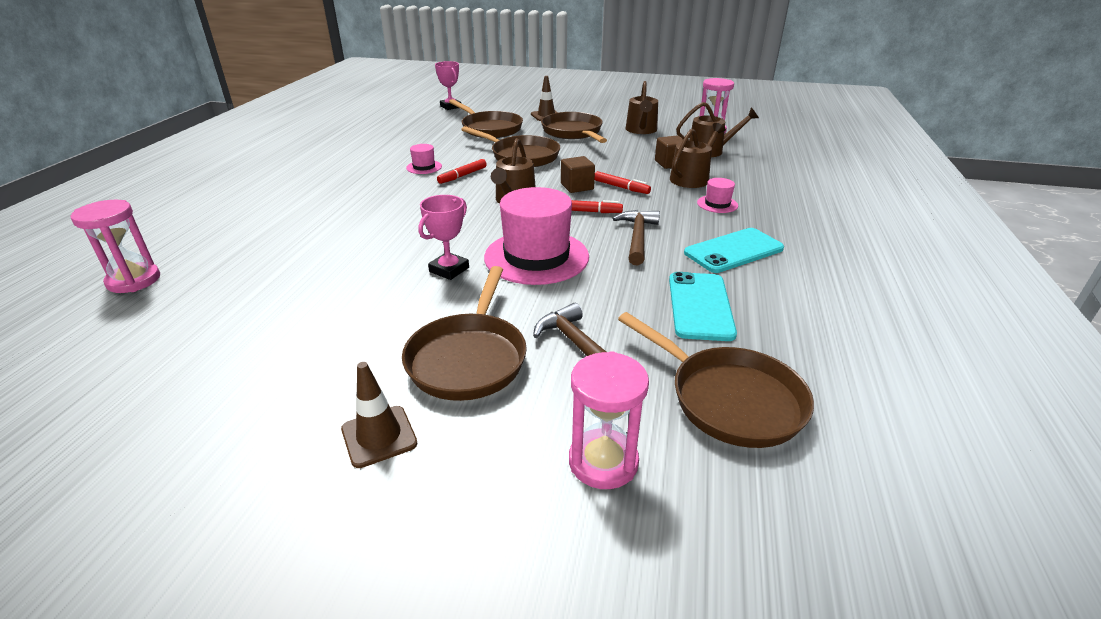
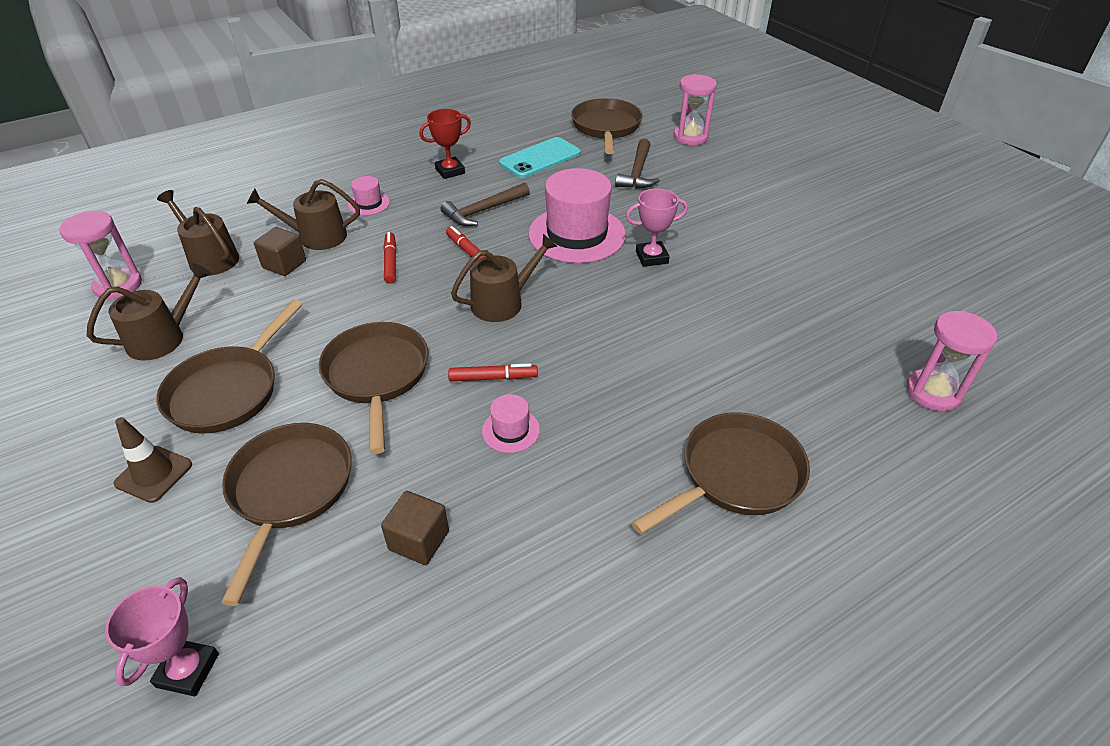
camera: 135 degrees left, 10 degrees up
brown traffic cone [341,362,418,468] -> none
brown pan [402,266,527,401] -> brown pan moved to [631,412,810,534]
brown cube [561,156,595,193] -> brown cube moved to [381,491,449,565]
turquoise phone [684,228,784,273] -> red trophy [420,109,471,179]

